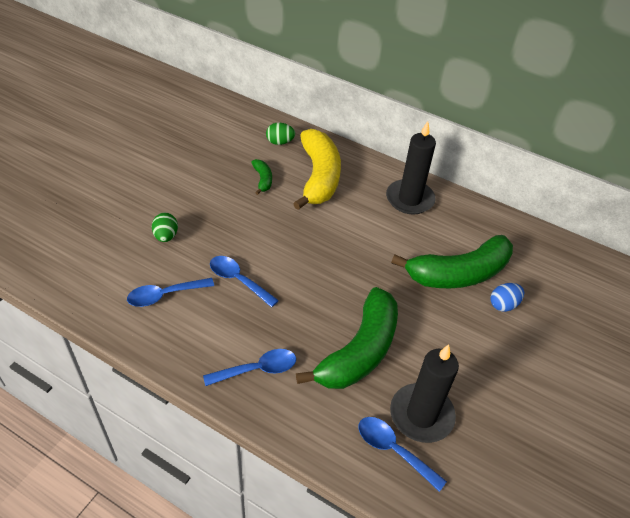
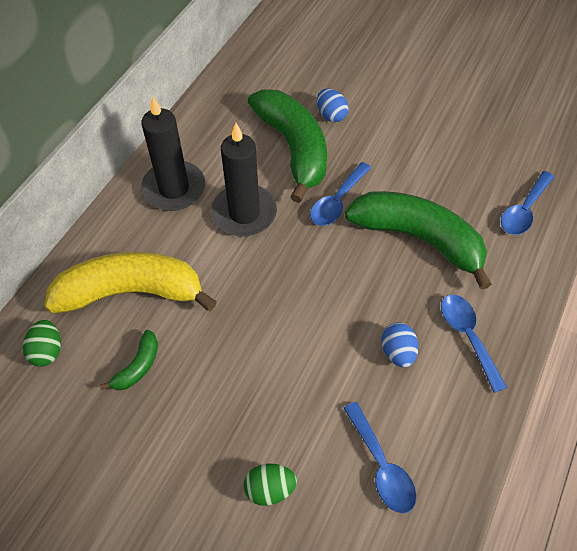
camera: 90 degrees left, 10 degrees up
blue spoon [210,256,279,307] -> blue spoon moved to [310,162,371,226]
green banana [251,159,272,195] -> green banana turned 135 degrees clockwise [100,330,158,390]
black candle [390,344,459,443] -> black candle moved to [211,123,277,236]
none -> blue egg [381,322,418,367]

